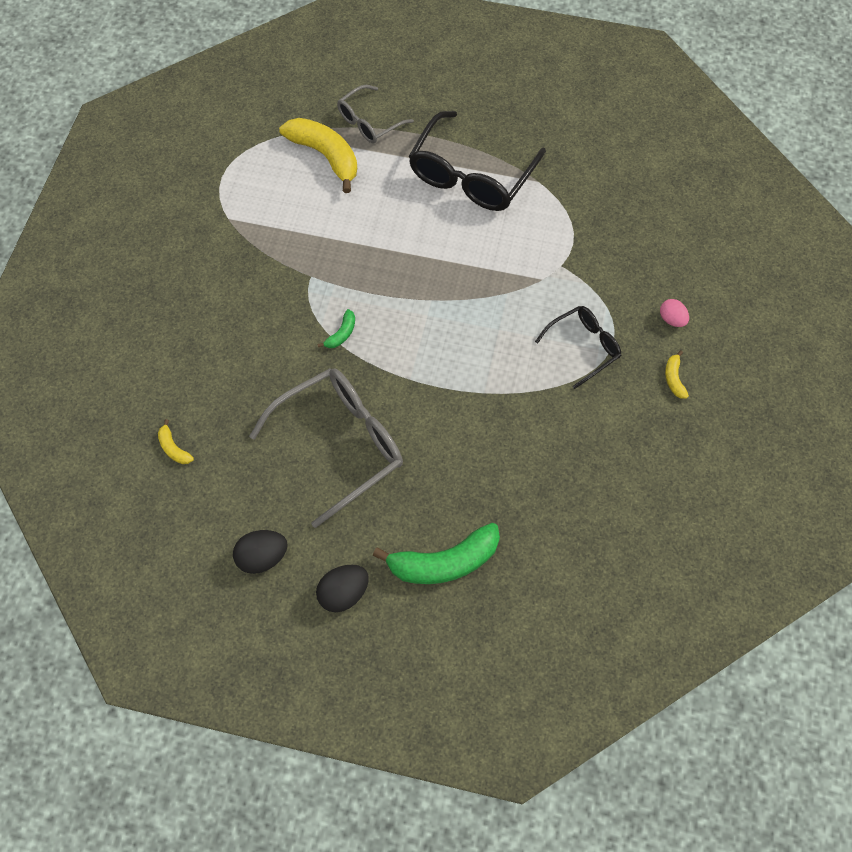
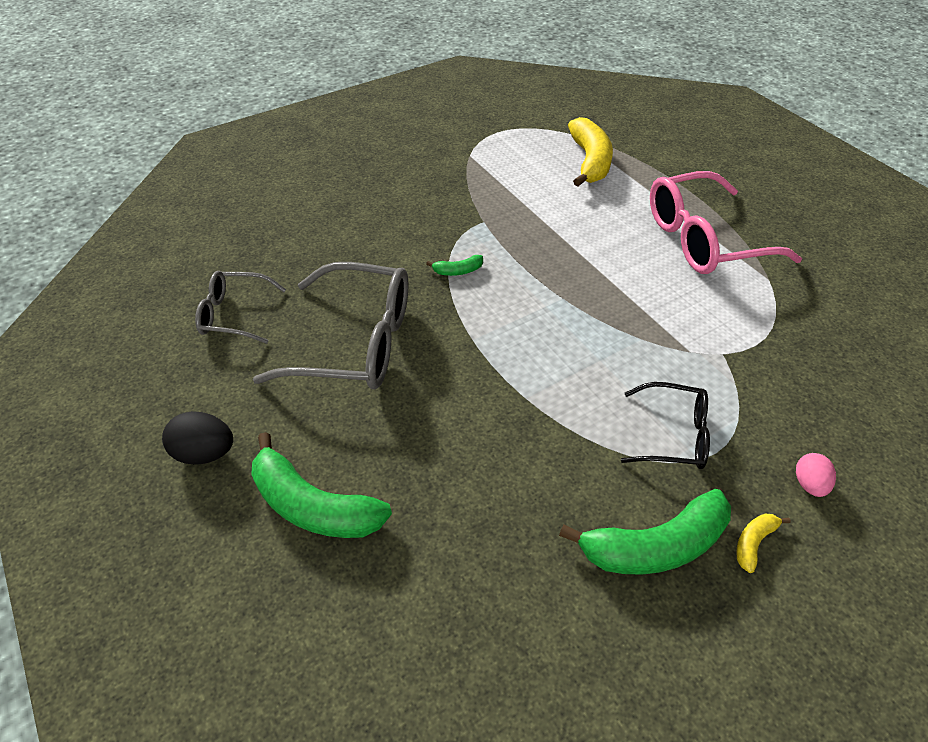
camera: 45 degrees right, 15 degrees down
yellow banana [158,419,194,464] -> none
black egg [233,530,288,574] -> none
grey glasses [337,85,414,143] -> grey glasses moved to [195,271,286,344]
black glasses [409,111,546,211] -> pink glasses [650,171,802,274]
none -> green banana [559,489,731,575]

